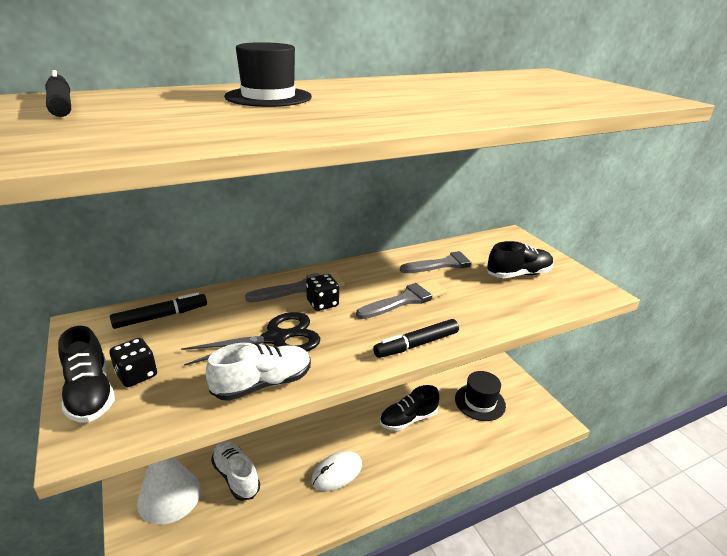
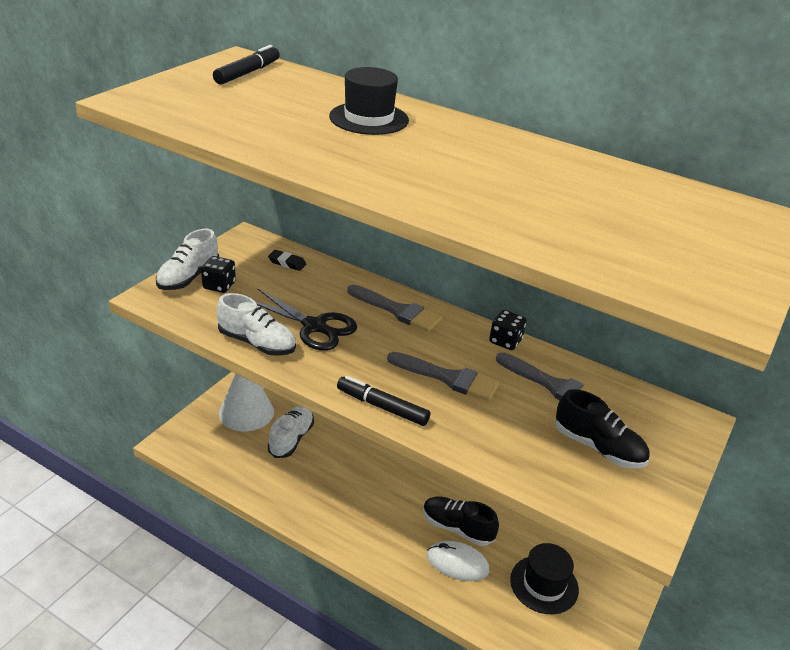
camera: 55 degrees right, 5 degrees up
black shoe [58,326,115,423] -> white shoe [156,229,219,290]
black marker [110,292,207,329] -> black eraser [268,250,306,271]
black dice [306,274,339,311] -> black dice moved to [489,310,526,350]
white mouse [311,451,362,491] -> white mouse moved to [427,541,489,581]

